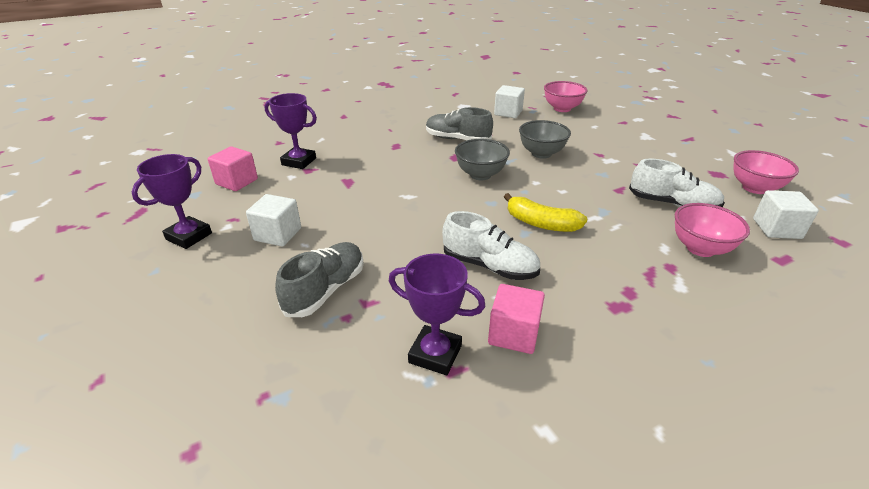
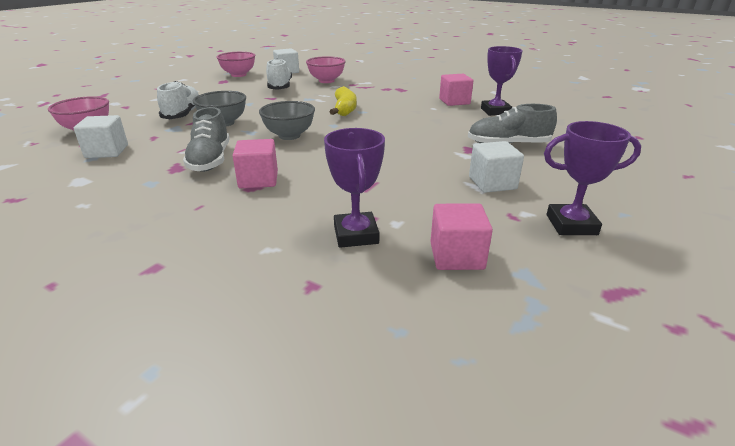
camera: 120 degrees left, 5 degrees down
white shoe [442,211,540,280] -> white shoe moved to [157,81,199,119]
none -> pink cube [233,139,278,189]

